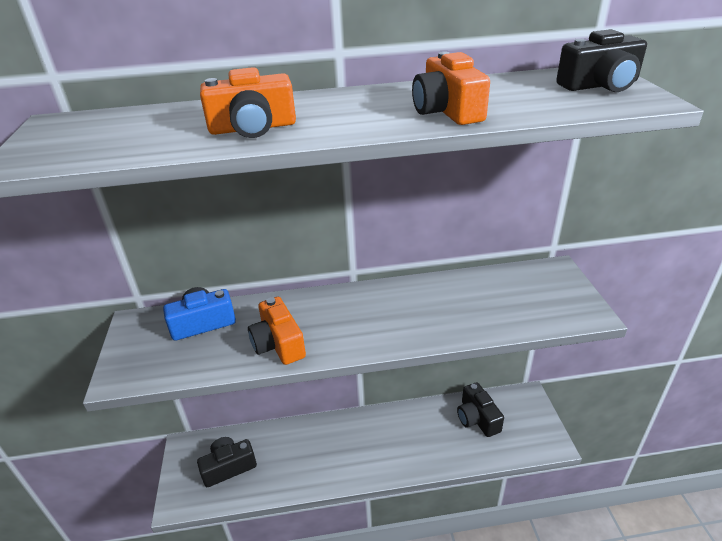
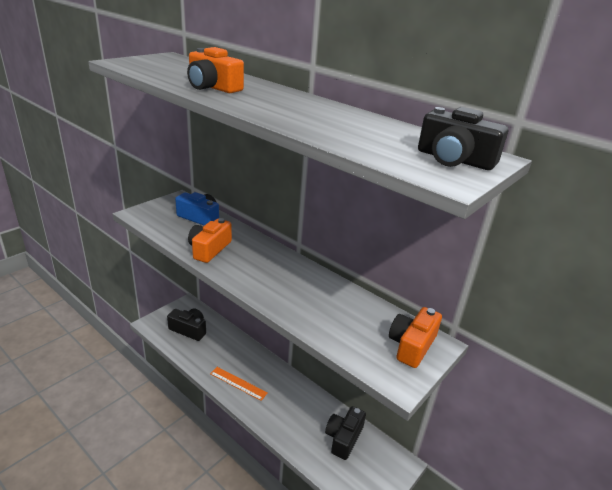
camera: 45 degrees right, 5 degrees down
orange camera [412,51,490,125] -> orange camera moved to [389,307,442,368]
none -> orange ruler [210,367,267,401]

